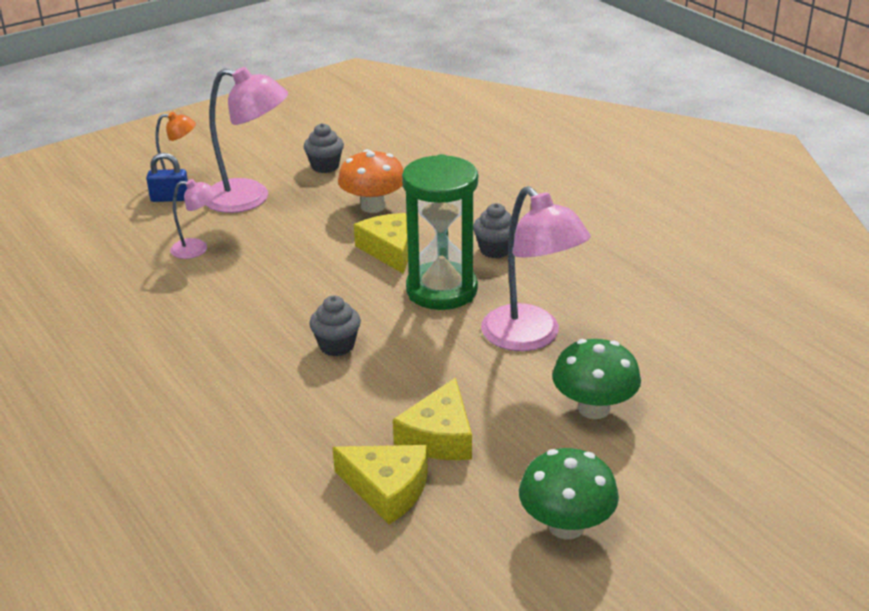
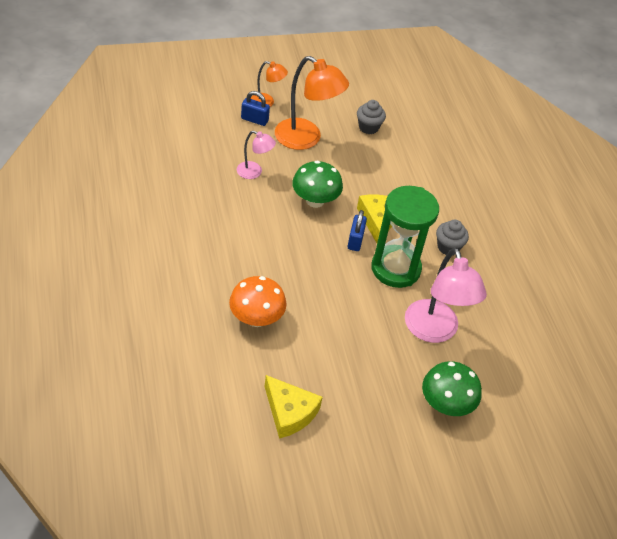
camera: 15 degrees right, 15 degrees up
pink lamp [206,67,288,213] -> orange lamp [275,56,349,150]
grey cupcake [309,296,361,356] -> none
orange mushroom [338,149,404,213] -> orange mushroom moved to [229,276,287,327]
yellow cheese [393,377,472,460] -> none
green mushroom [519,448,619,539] -> green mushroom moved to [292,161,343,208]
none -> blue padlock [348,210,367,251]

